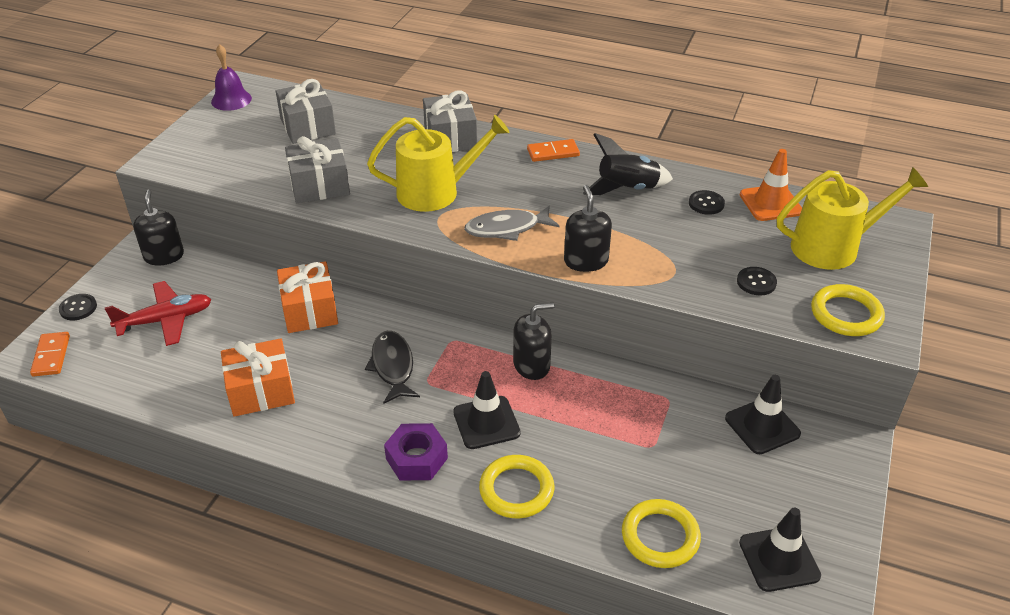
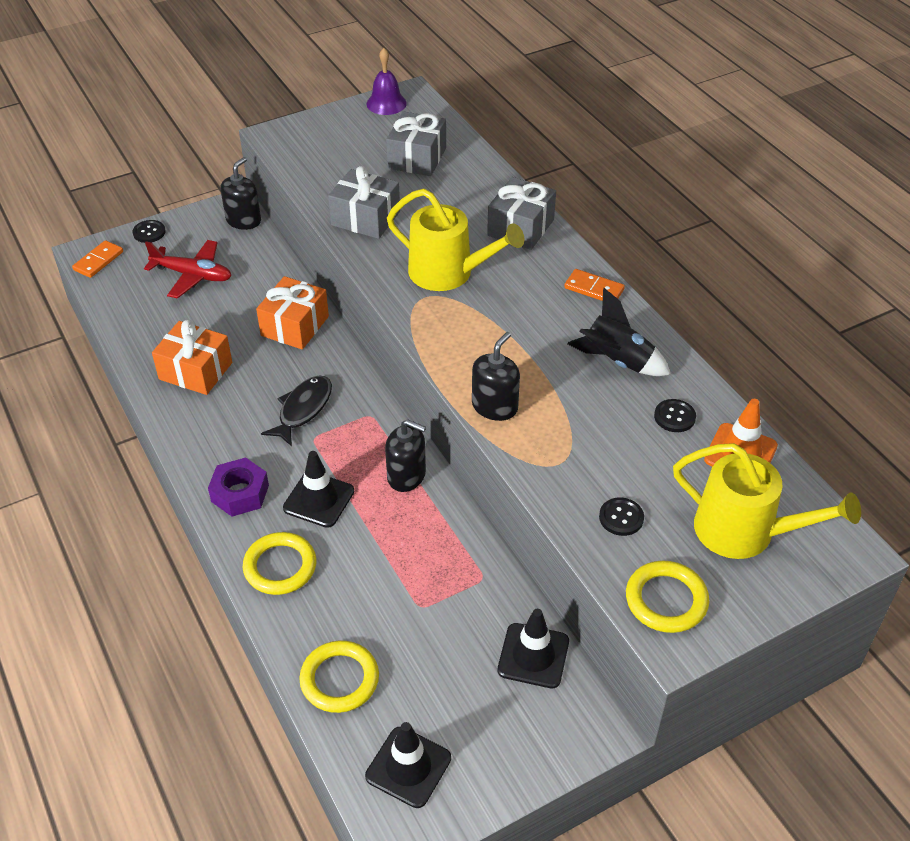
camera: 40 degrees right, 5 degrees up
grey fish [464,206,559,241] -> none

